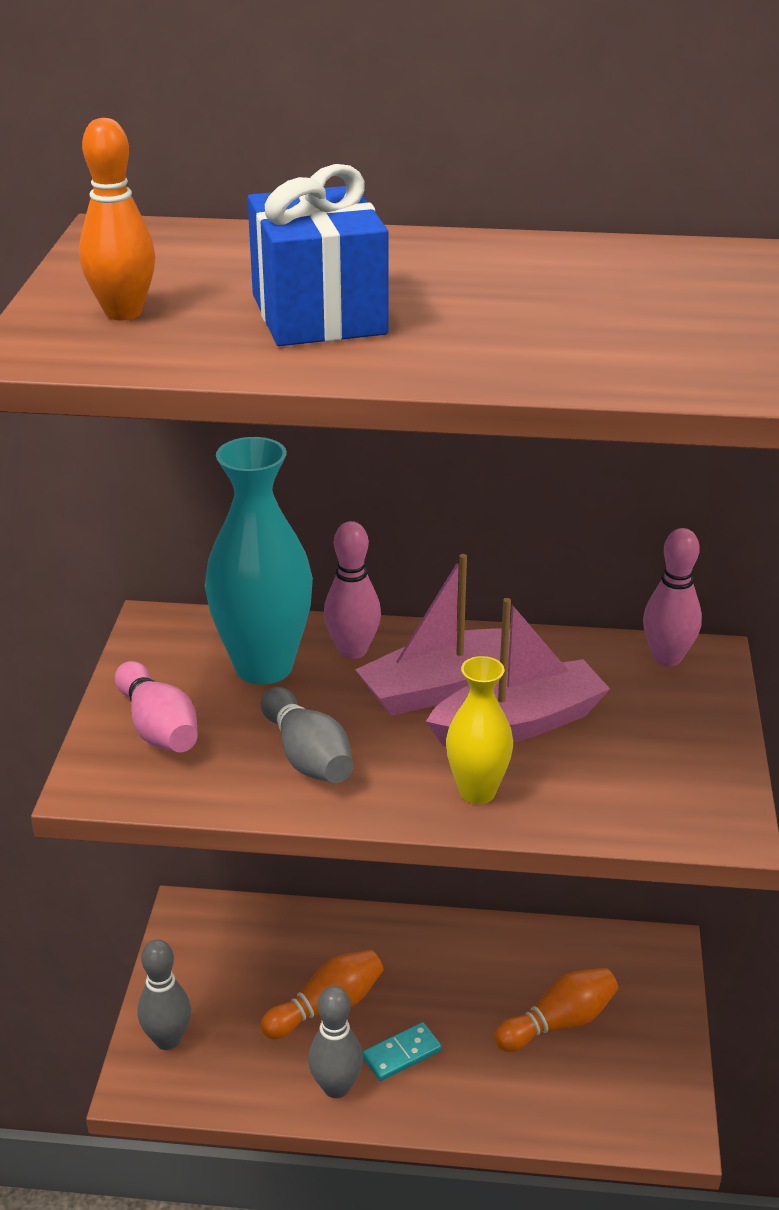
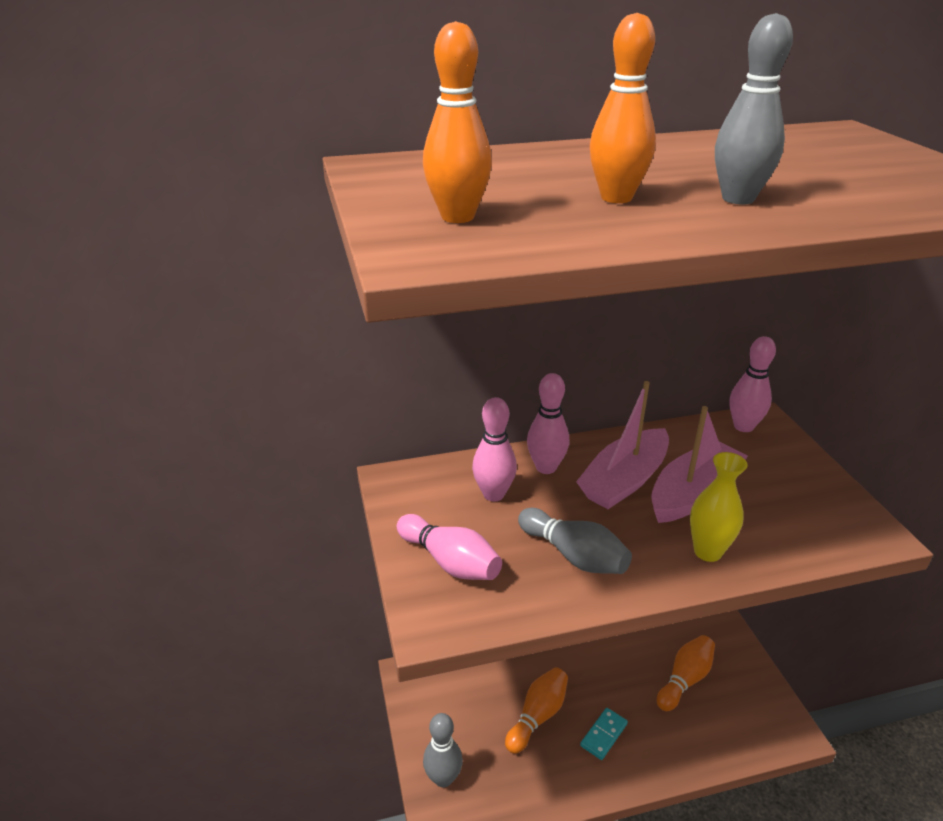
camera: 20 degrees left, 0 degrees up
turquoise vase [205,437,313,685] -> pink bowling pin [472,397,517,501]
blue gift [247,164,388,346] -> orange bowling pin [590,13,656,203]
grey bowling pin [308,986,363,1098] -> grey bowling pin moved to [715,13,793,205]

